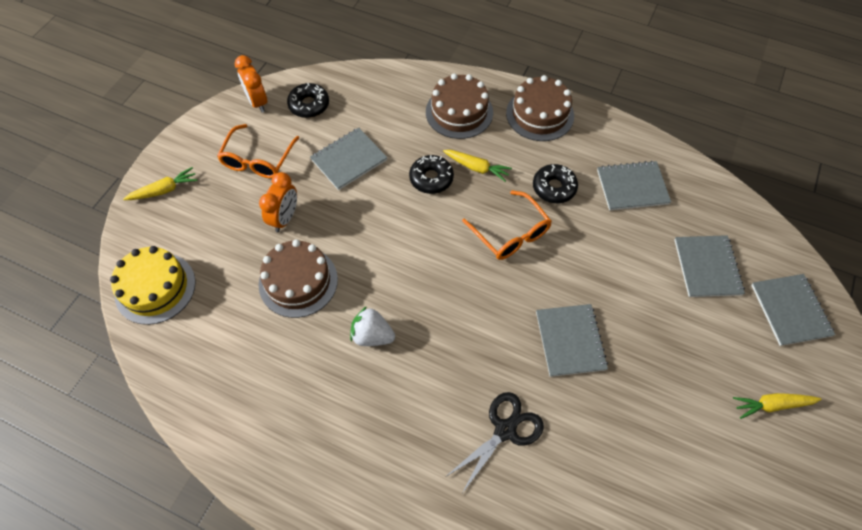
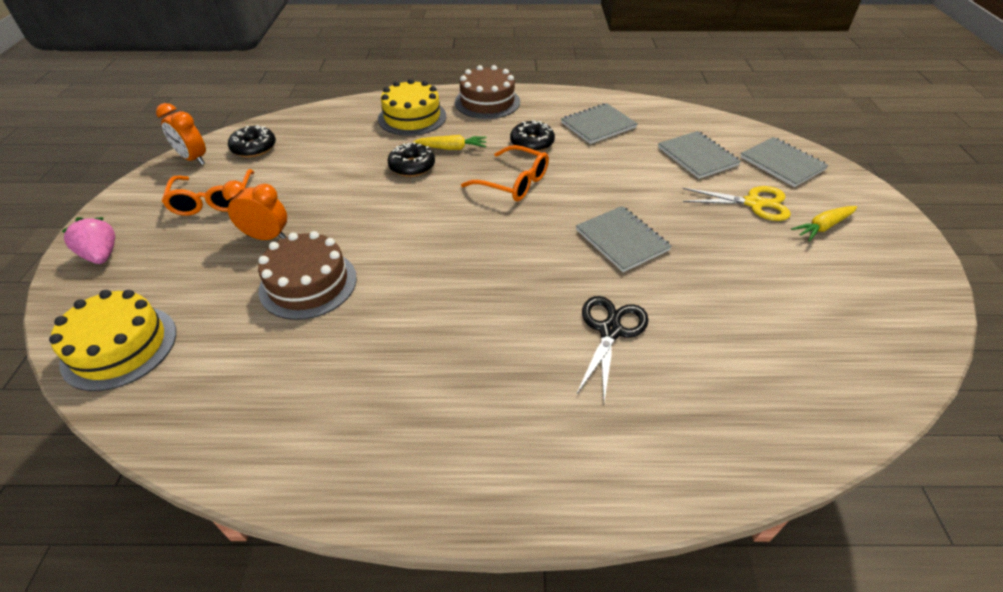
camera: 25 degrees left, 15 degrees down
yellow carrot [123,167,198,200] -> pink strawberry [61,217,115,264]
orange clock [259,172,297,232] -> orange clock turned 75 degrees counterclockwise [222,180,287,240]
grey notebook [310,128,388,190] -> none
white strawberry [350,306,395,346] -> none
brown cake [426,73,493,139] -> yellow cake [378,79,446,136]
none -> yellow scissors [682,186,791,221]

